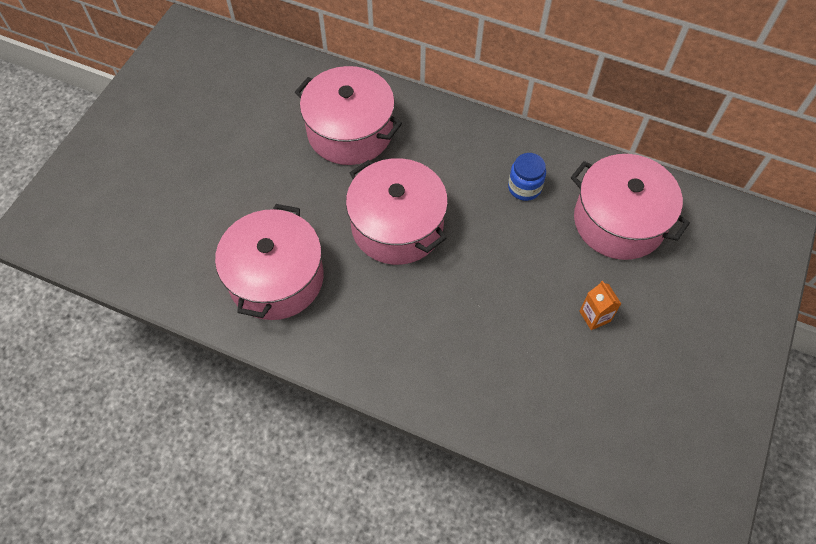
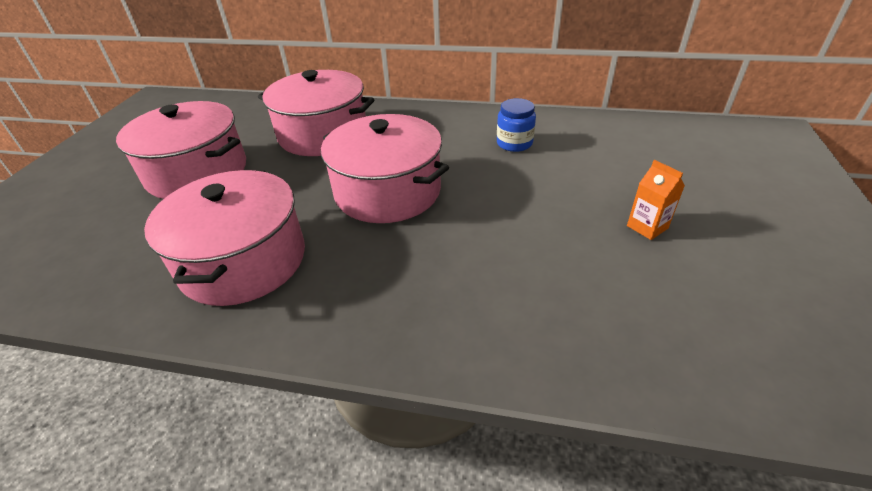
camera: 10 degrees left, 20 degrees down
pink pot [571,154,690,260] -> pink pot moved to [116,101,246,199]

